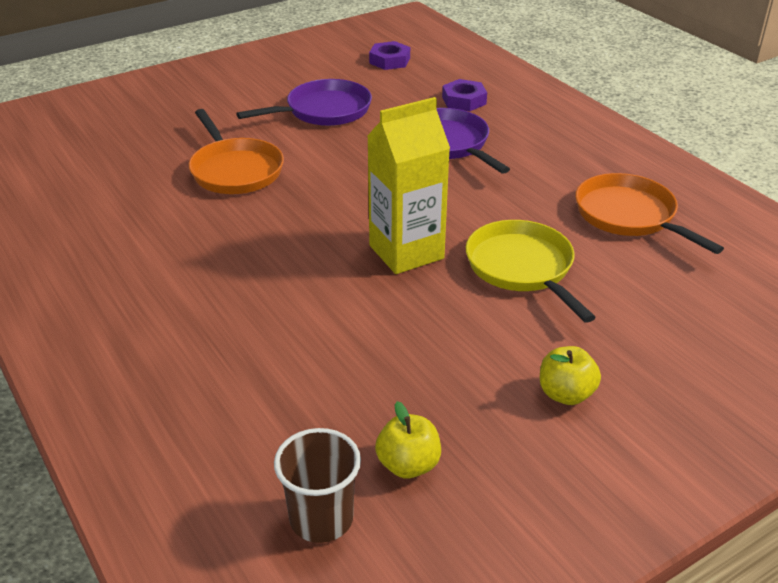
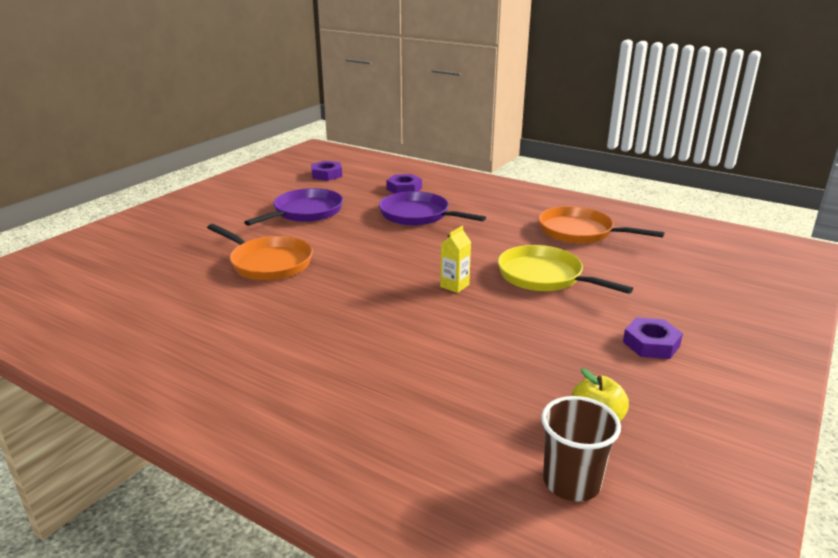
camera: 25 degrees left, 10 degrees down
yellow carton [367,97,450,274] -> yellow carton [440,226,471,293], size x0.47
yellow apple [540,346,601,405] -> purple nut [623,317,683,359]

